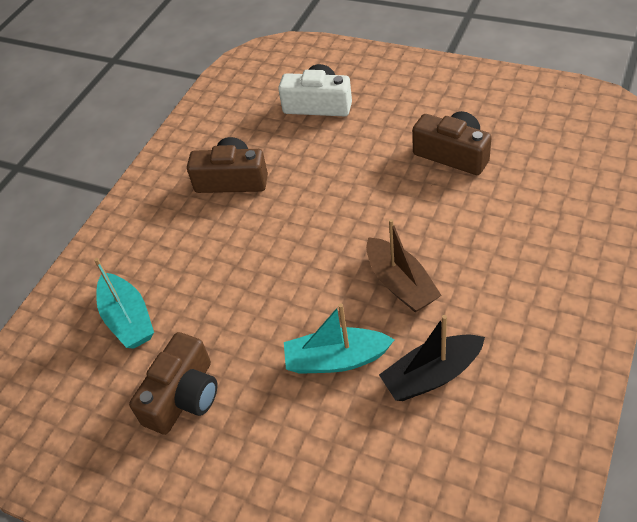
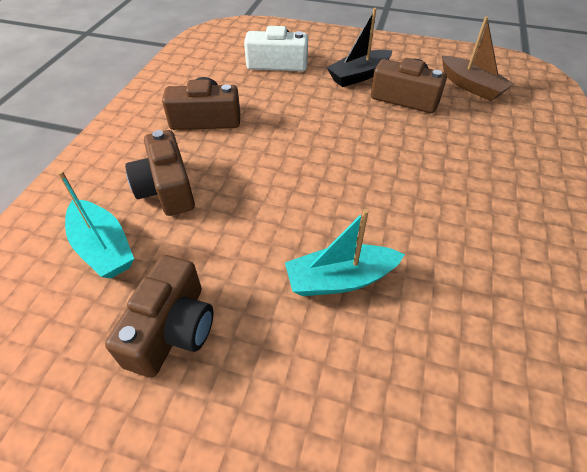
camera: 15 degrees left, 0 degrees up
brown boat [366,219,442,312] -> brown boat moved to [442,16,514,101]
black boat [379,315,485,401] -> black boat moved to [326,8,392,87]
none -> brown camera [125,130,195,216]

